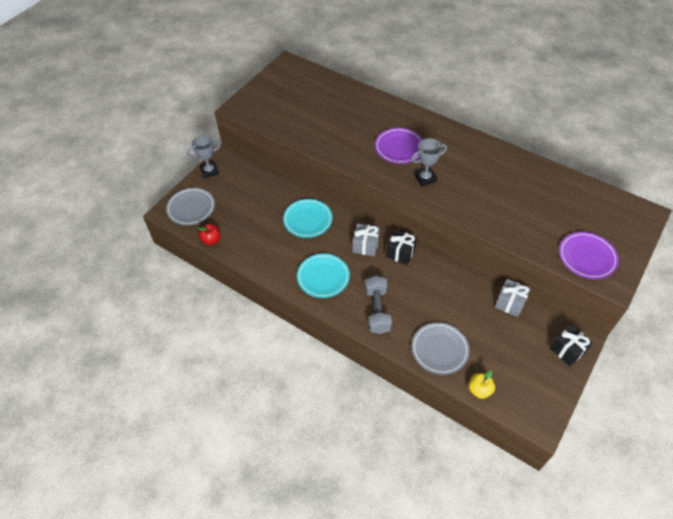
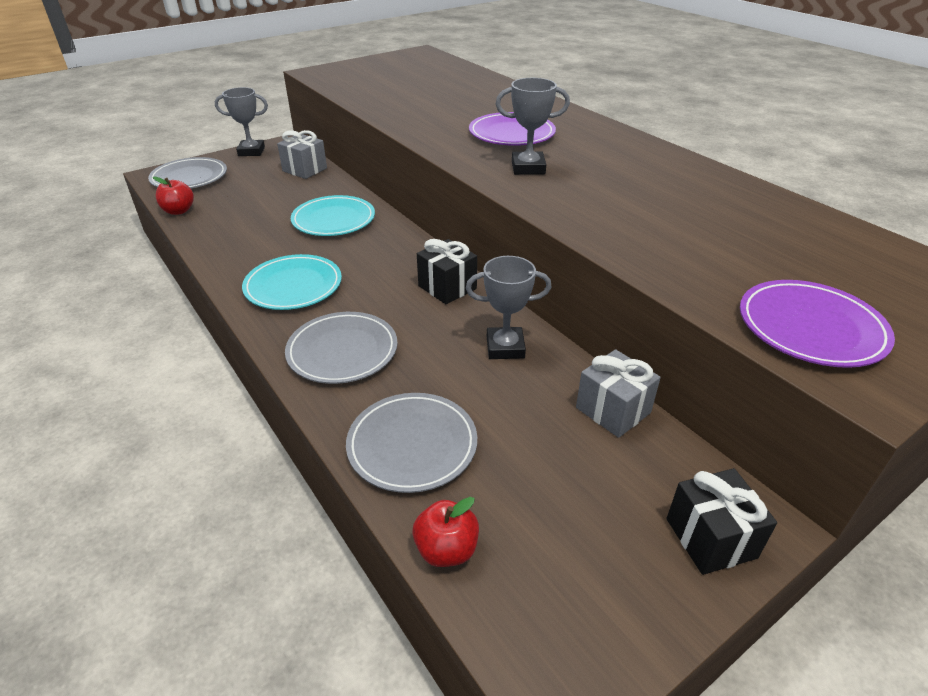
camera: 20 degrees right, 15 degrees down
grey gift [353,224,380,256] -> grey gift moved to [277,130,327,179]
grey dumbbell [365,275,392,334] -> grey plate [285,312,397,384]
yellow apple [469,371,495,399] -> red apple [412,497,479,567]
none -> grey trophy [466,256,552,359]

